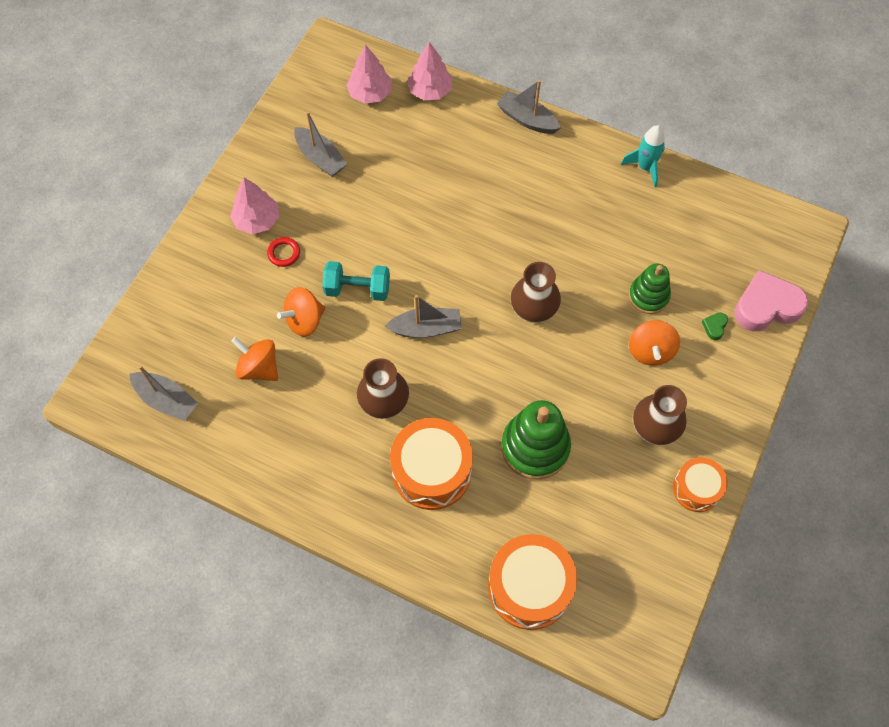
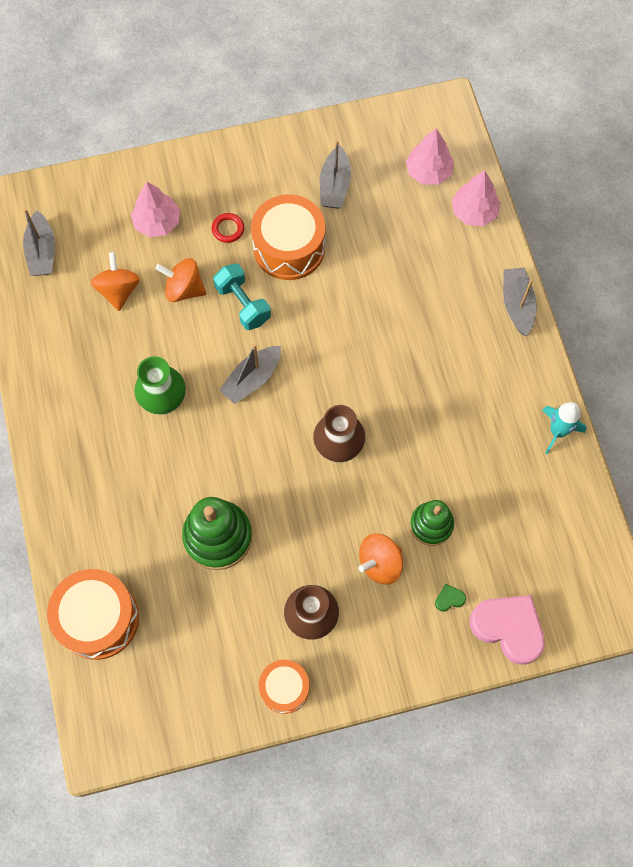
camera: 50 degrees right, 5 degrees up
pink tree [230,178,279,234] -> pink tree moved to [131,182,180,237]
brown vase [357,358,409,419] -> green vase [134,356,186,415]
grey boat [385,295,462,338] -> grey boat turned 90 degrees clockwise [219,344,281,404]
orange drum [390,418,473,510] -> orange drum moved to [251,195,325,280]

